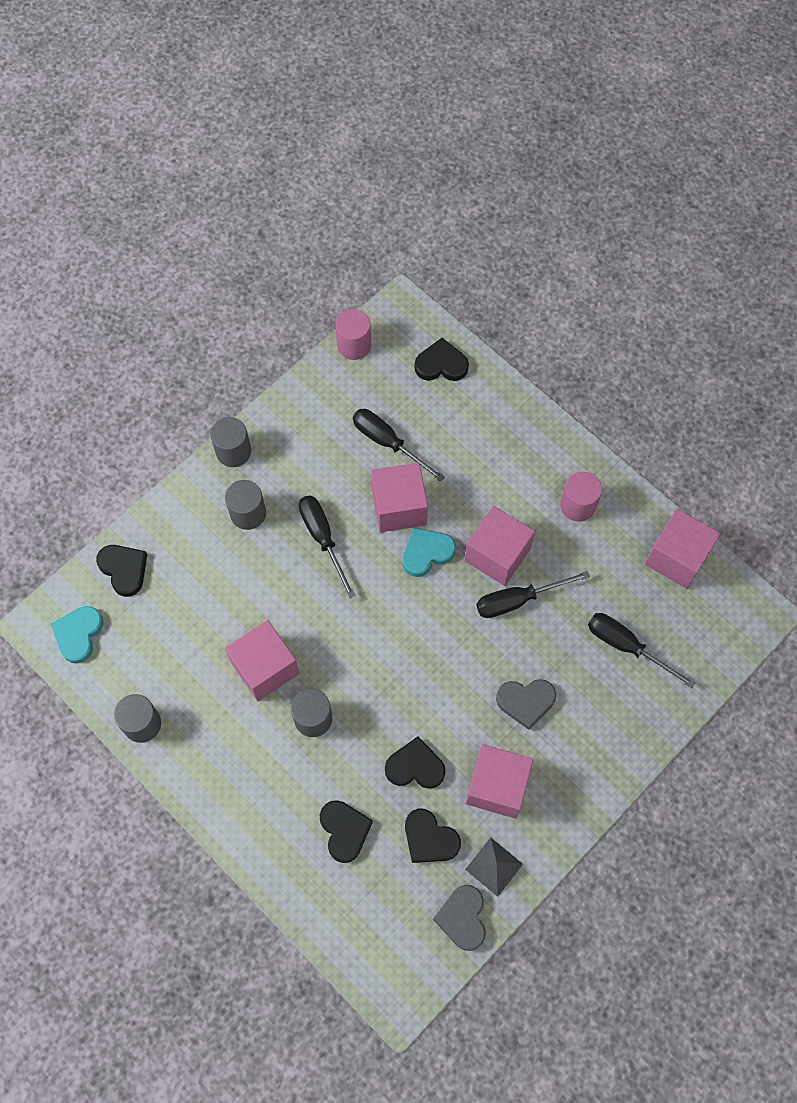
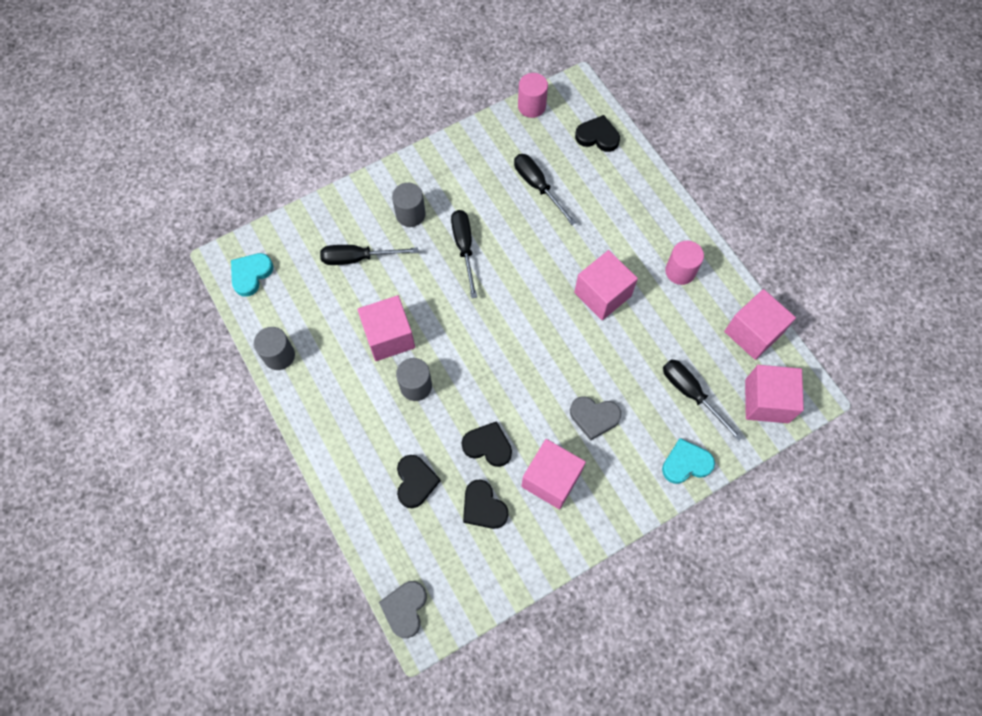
camera: 15 degrees right, 0 degrees up
black heart [96,545,147,597] -> none
grey cylinder [210,417,251,467] -> none
pink cube [371,463,428,532] -> pink cube moved to [745,365,804,423]
turquoise heart [402,528,456,577] -> turquoise heart moved to [662,438,715,484]
grey heart [433,885,486,951] -> grey heart moved to [379,581,427,638]
grey pyramid [465,837,523,897] -> none
black screwdriver [476,571,590,618] -> black screwdriver moved to [320,245,418,265]

